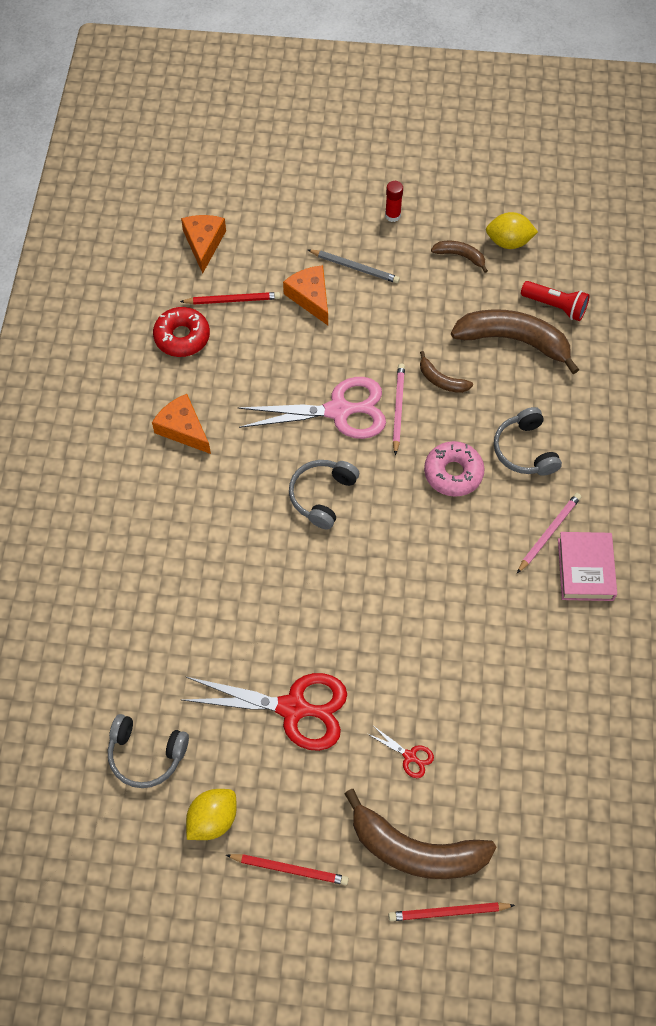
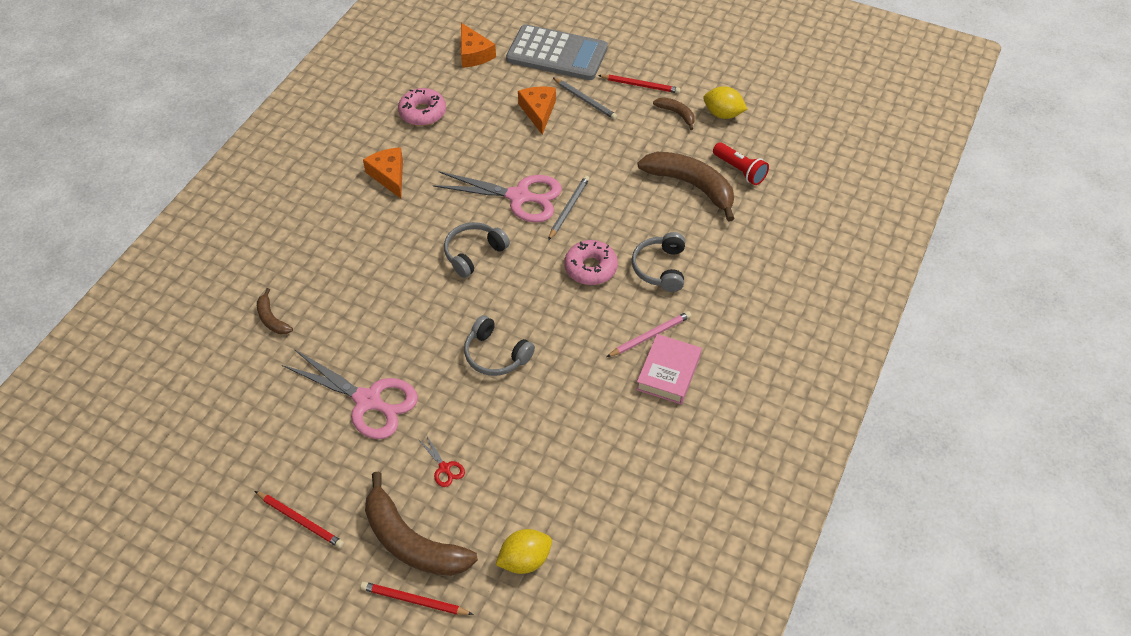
camera: 20 degrees right, 10 degrees down
grey headphones [108,714,189,788] -> grey headphones moved to [464,315,535,376]
red donut [153,307,210,357] -> pink donut [398,88,446,126]
red pencil [180,292,280,304] -> red pencil moved to [598,75,681,94]
orange cheese [181,215,226,274] -> orange cheese turned 135 degrees clockwise [461,23,496,68]
red scissors [182,673,347,751] -> pink scissors [282,349,418,439]
yellow lemon [186,789,237,840] -> yellow lemon moved to [496,529,552,574]
red glue stick [385,181,403,222] -> none
pink pencil [393,364,405,455] -> grey pencil [548,176,590,240]
brown banana [420,351,473,393] -> brown banana moved to [257,288,293,334]
none -> grey calculator [506,24,608,80]

